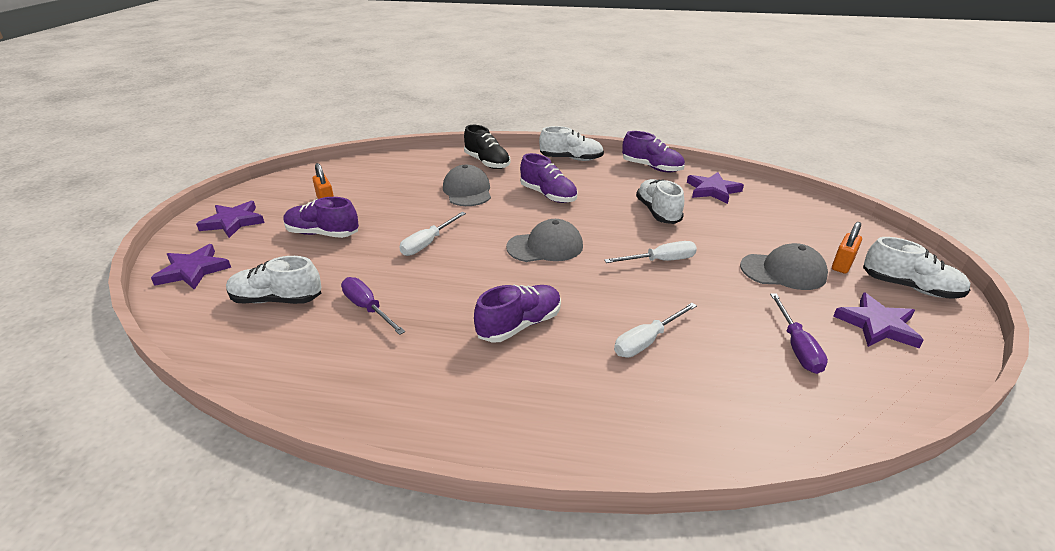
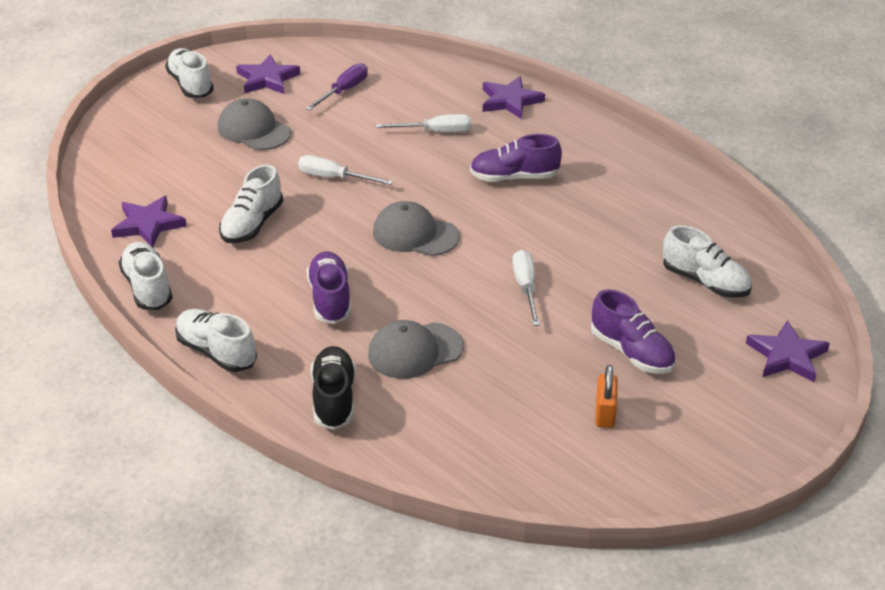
camera: 145 degrees left, 5 degrees up
purple star [196,201,265,238] -> purple star moved to [483,76,545,119]
purple screwdriver [341,277,405,335] -> none
white screwdriver [399,212,466,256] -> white screwdriver turned 75 degrees counterclockwise [512,250,540,326]
grey cap [443,165,491,206] -> grey cap turned 45 degrees clockwise [368,320,463,379]
purple shoe [622,131,685,172] -> white shoe [119,242,173,310]
orange padlock [832,222,862,274] -> none

